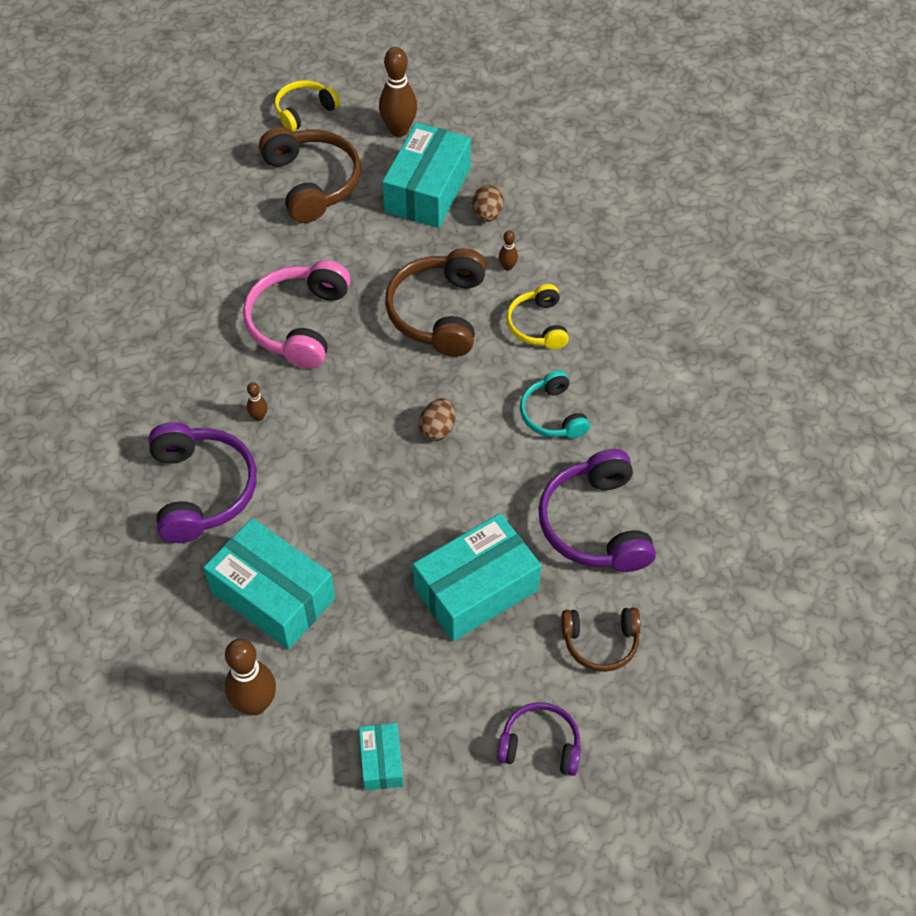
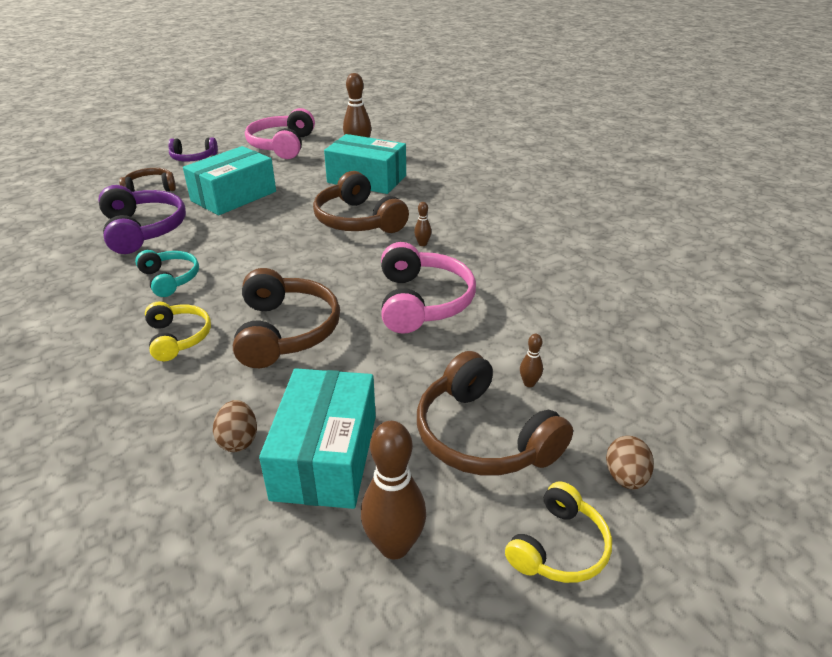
camera: 165 degrees right, 20 degrees down
purple headphones [148,422,257,543] -> none
turquoise box [359,723,404,791] -> pink headphones [245,108,315,159]
brown egg [419,398,455,441] -> brown egg moved to [606,436,654,489]
brown bowling pin [499,230,518,271] -> brown bowling pin moved to [520,334,543,387]
none -> brown headphones [313,171,409,233]

